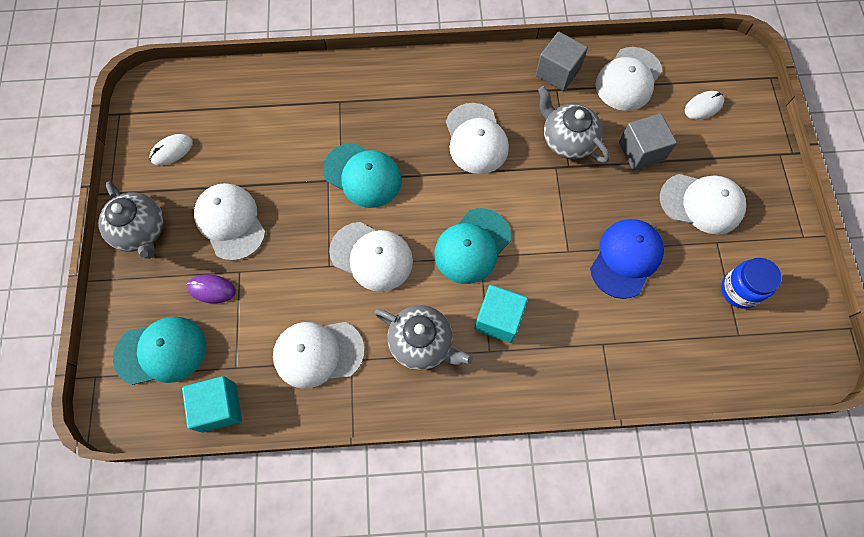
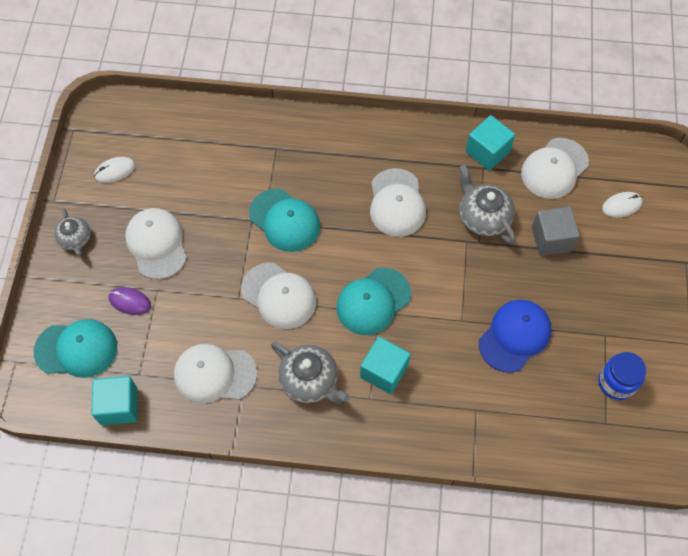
camera: 10 degrees right, 5 degrees down
grey teapot [98,181,164,259] -> grey teapot [54,208,91,256], size x0.64
grey cube [536,32,588,91] -> turquoise cube [466,115,515,171]
white cap [660,174,746,234] -> none

